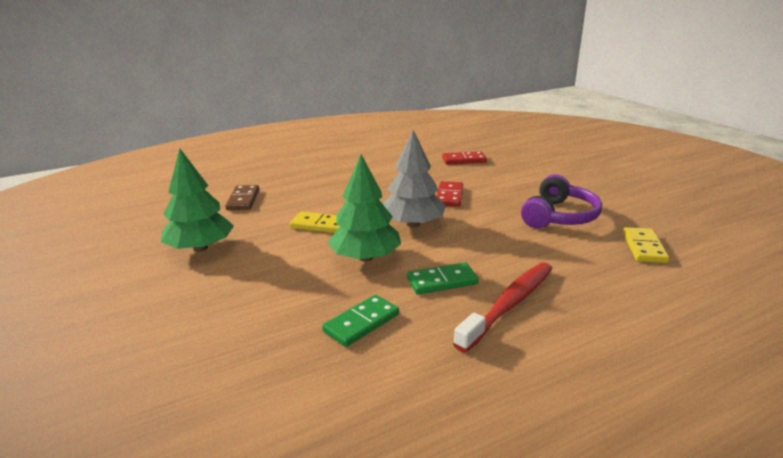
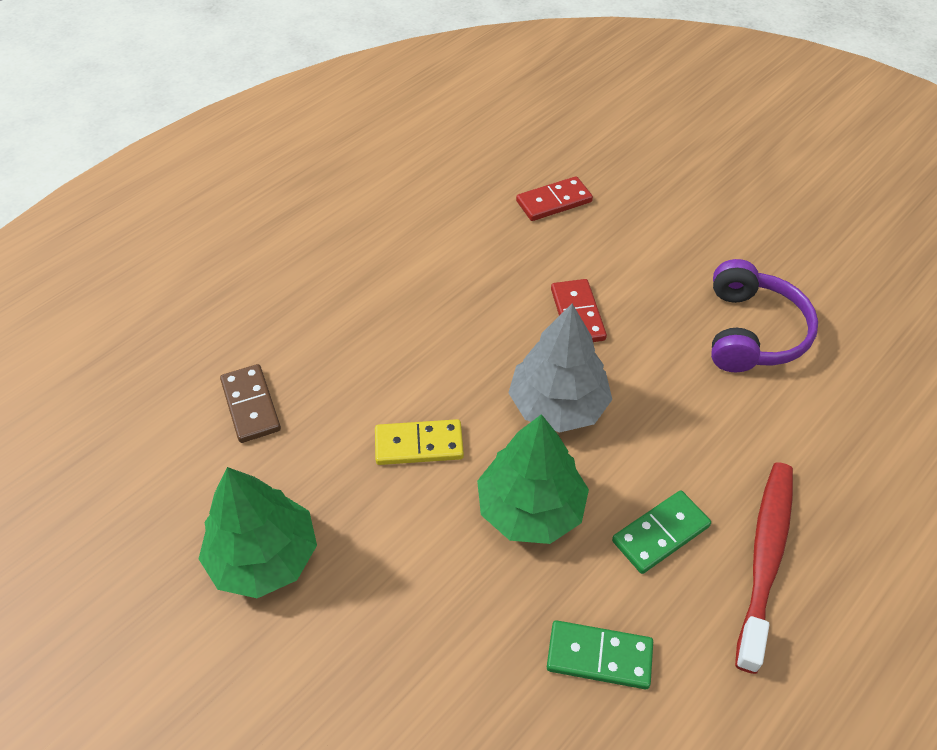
camera: 20 degrees left, 25 degrees up
green domino [322,295,399,347] -> green domino turned 75 degrees clockwise [547,620,653,689]
yellow domino [623,227,669,263] -> none

